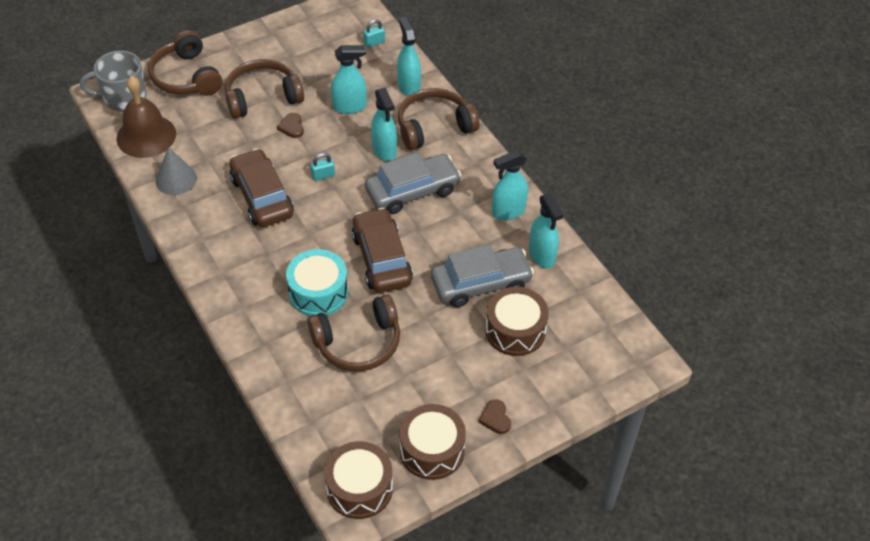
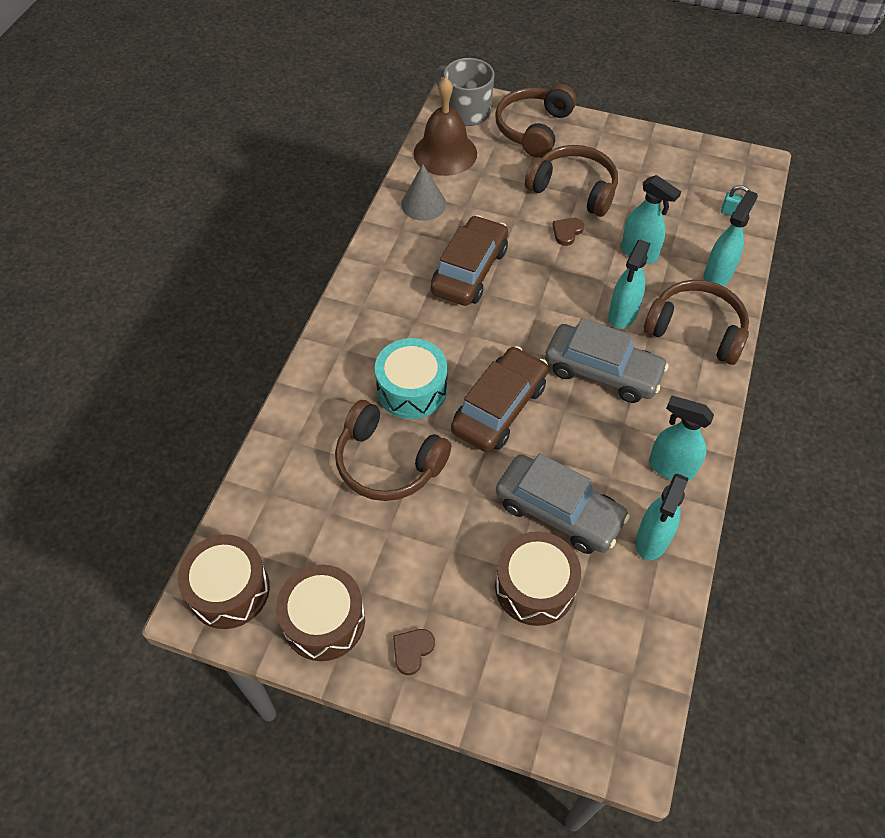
camera: 50 degrees right, 5 degrees up
turquoise padlock [310,153,335,181] -> none

